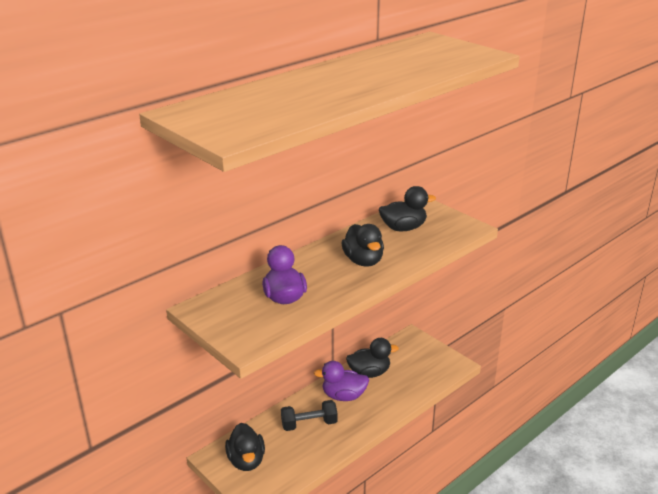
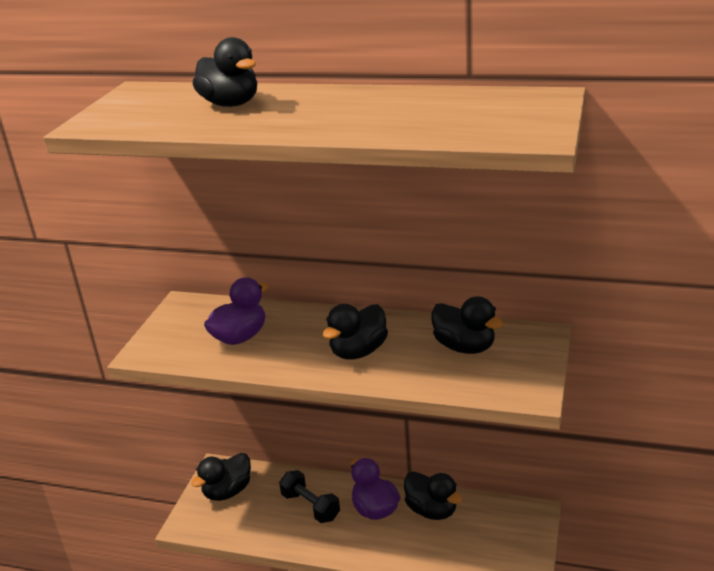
camera: 60 degrees right, 0 degrees up
none -> black duck [193,37,257,107]

